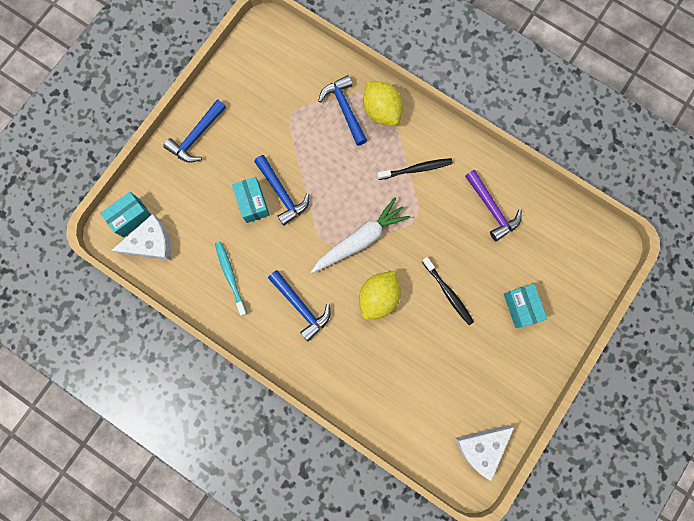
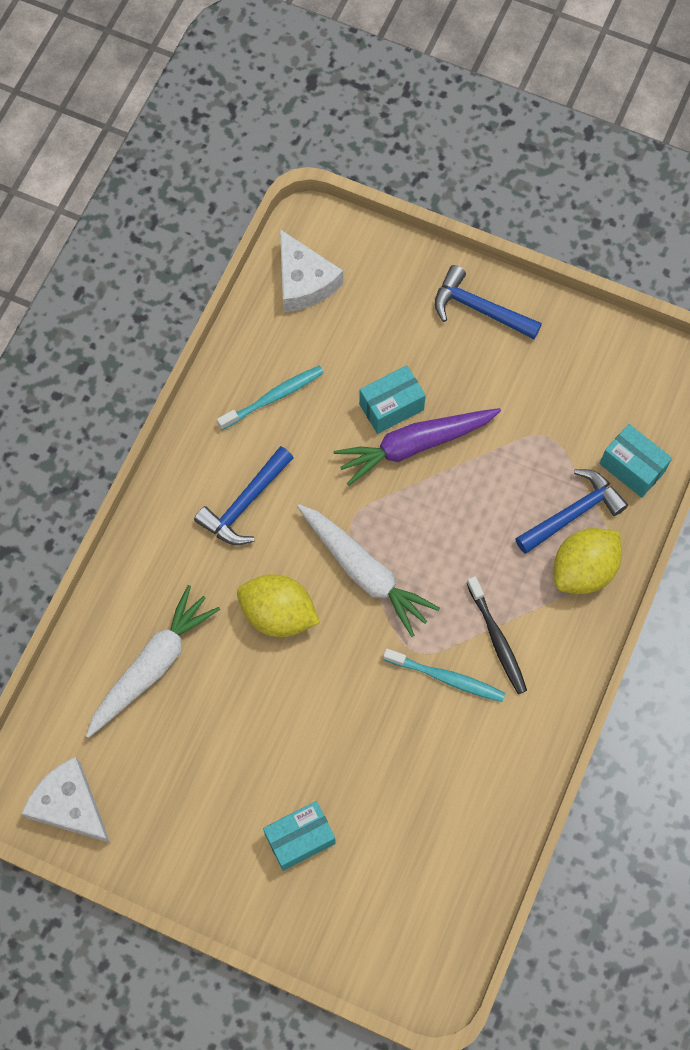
camera: 80 degrees right, 10 degrees down
turquoise box [100,192,151,237] -> turquoise box moved to [600,424,672,498]
blue hammer [254,155,310,226] -> purple carrot [334,408,501,486]
black toothbrush [422,257,474,325] -> none
purple hammer [465,170,522,241] -> none
none -> white carrot [86,585,220,738]
none -> turquoise toothbrush [383,648,505,702]

